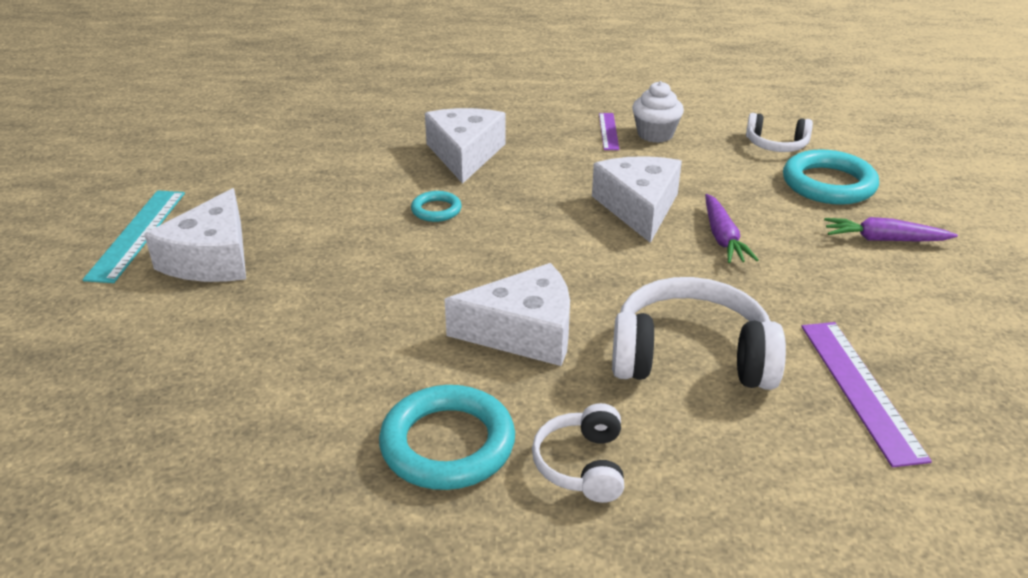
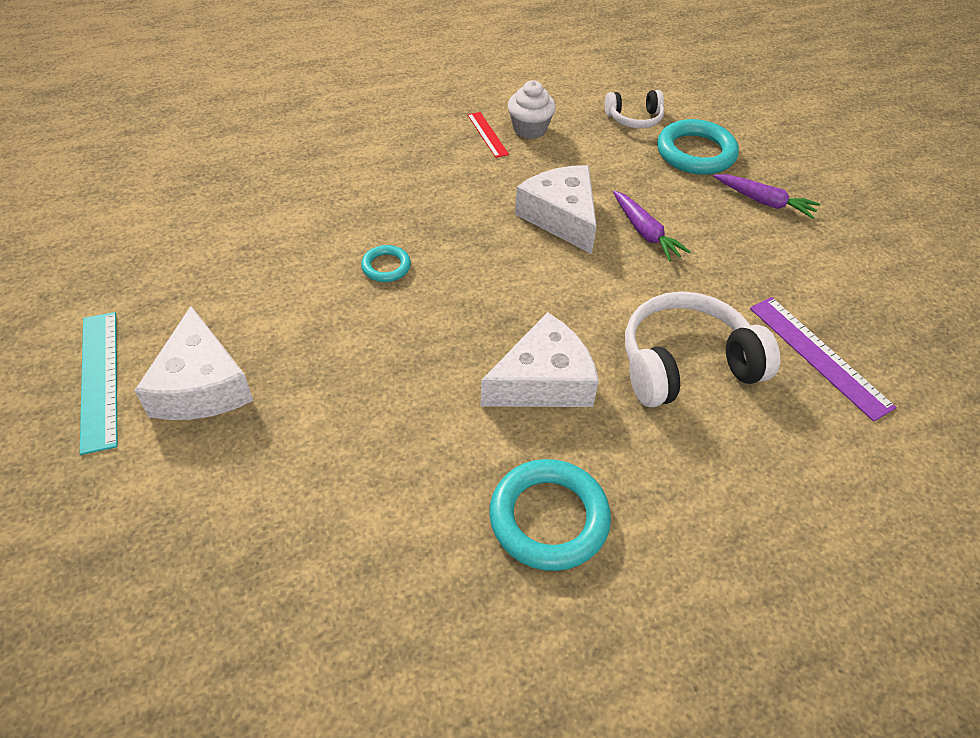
camera: 25 degrees left, 15 degrees up
white cheese [425,108,506,184] -> none
white headphones [532,403,624,503] -> none
purple ruler [599,113,619,150] -> red ruler [468,112,509,158]
purple carrot [824,217,958,241] -> purple carrot turned 135 degrees counterclockwise [713,174,820,219]

